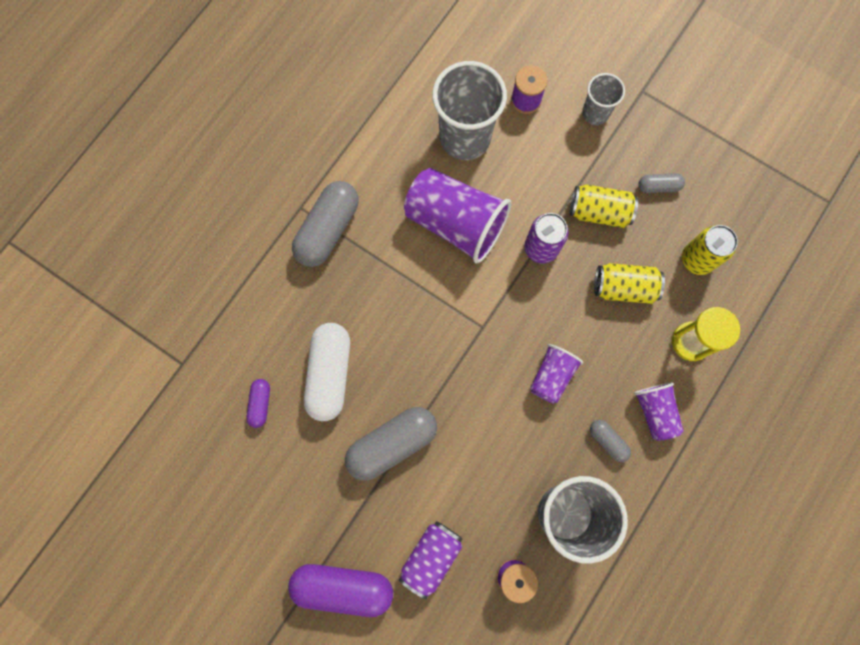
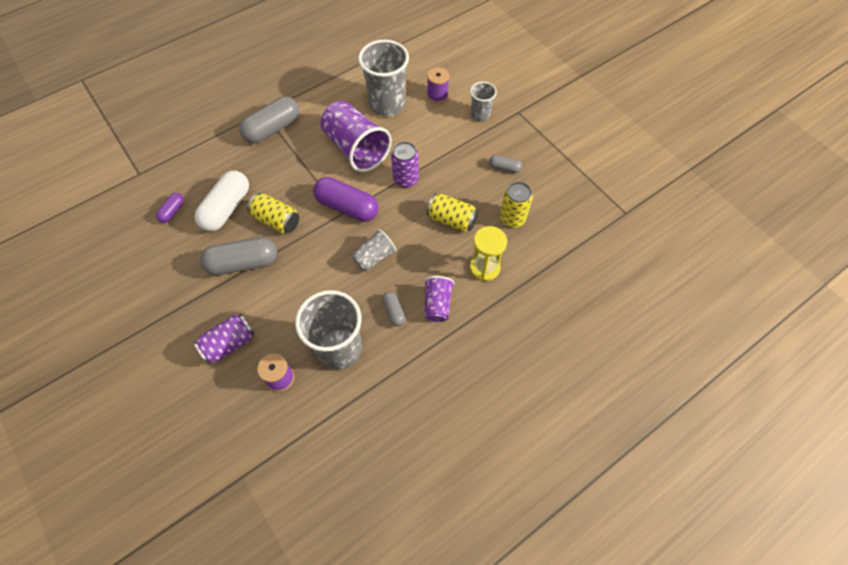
camera: 20 degrees right, 15 degrees down
purple capsule [288,564,393,617] -> purple capsule moved to [313,177,378,222]
purple cup [530,344,583,404] -> grey cup [352,229,396,272]
yellow can [570,184,638,228] -> yellow can moved to [247,193,299,233]

